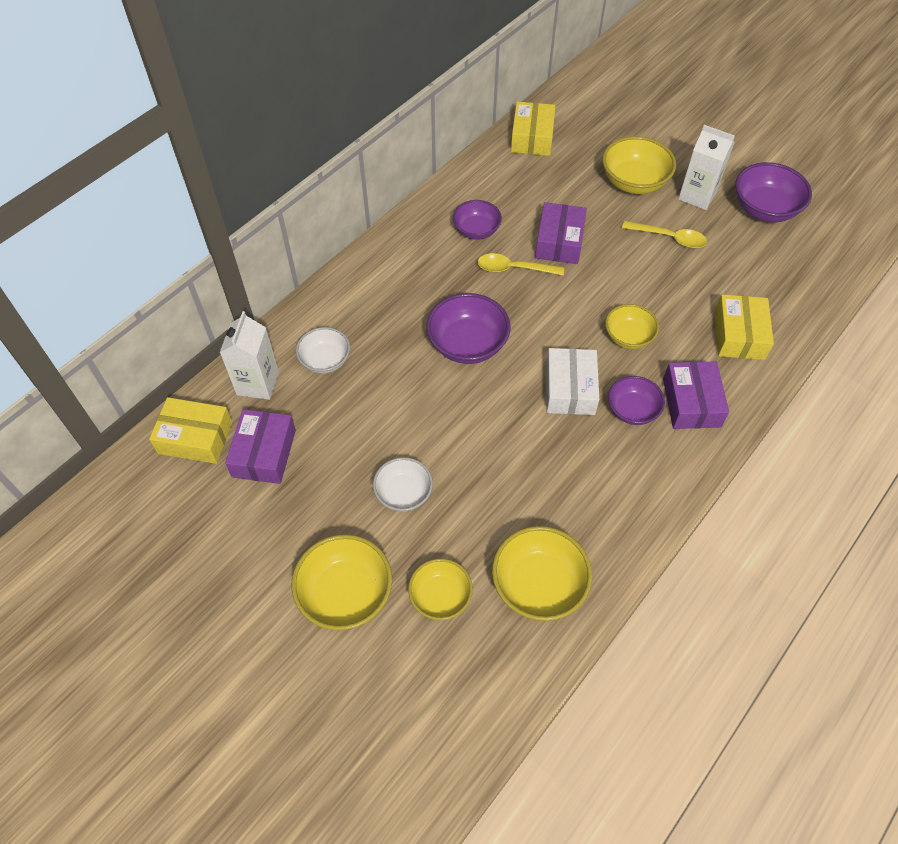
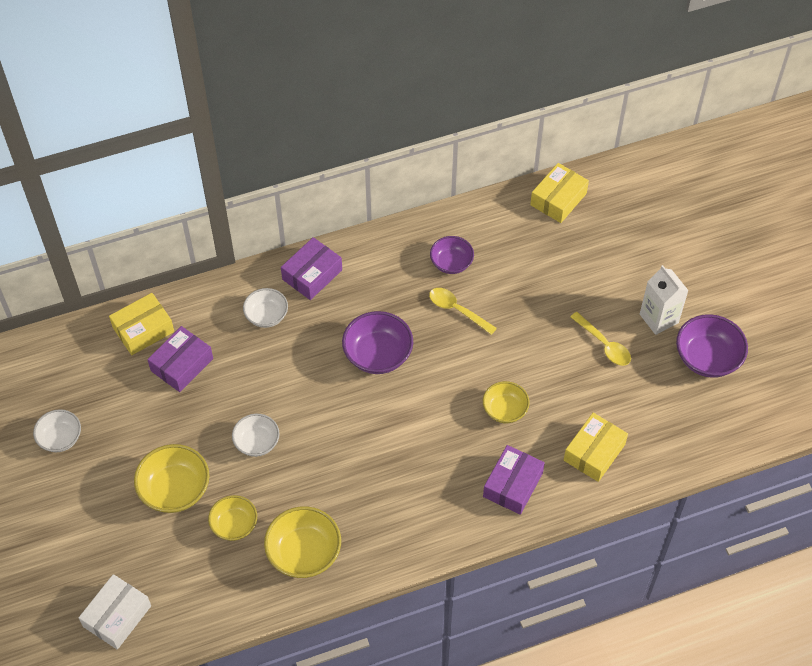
camera: 30 degrees right, 0 degrees up
yellow box [149,397,233,464] -> yellow box turned 75 degrees counterclockwise [109,293,174,355]
white carton [220,311,279,400] -> none
purple box [535,202,587,264] -> purple box moved to [281,237,342,300]
white box [546,348,599,415] -> white box moved to [79,574,151,650]
yellow bowl [602,136,676,194] -> none
purple bowl [608,376,665,425] -> none
none -> white bowl [33,409,81,452]

